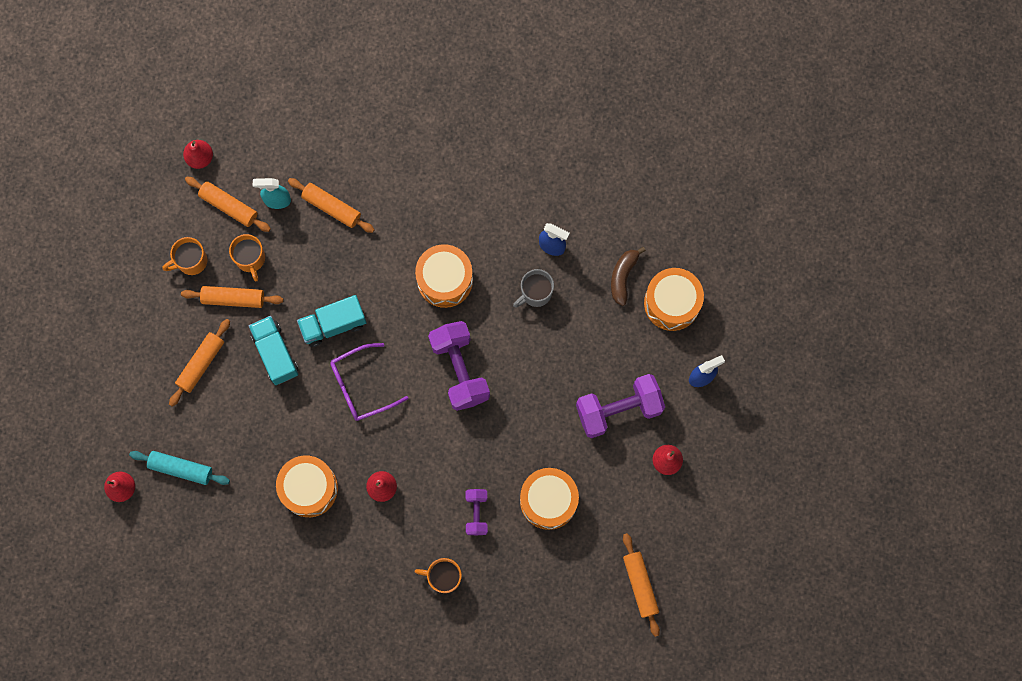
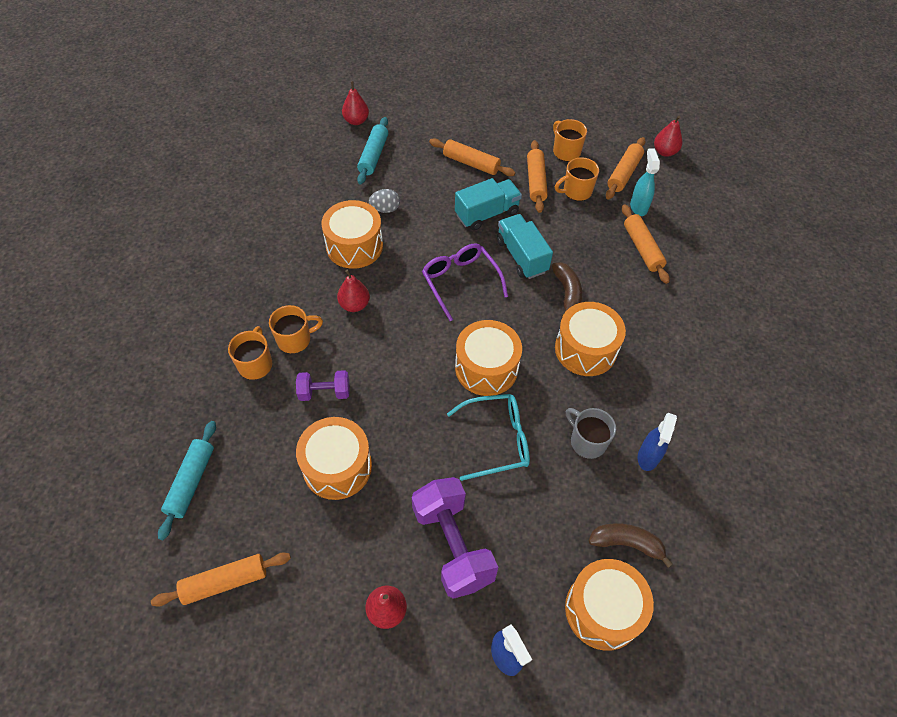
camera: 85 degrees right, 20 degrees down
orange rolling pin [288,178,375,233] -> orange rolling pin turned 45 degrees counterclockwise [622,204,670,284]
purple dumbbell [428,321,490,411] -> orange drum [455,320,522,396]
none -> turquoise rolling pin [158,421,216,540]
none -> orange mug [269,305,323,353]
none -> grey egg [369,189,400,213]
none -> turquoise glasses [447,394,530,481]
none -> brown banana [552,262,582,317]

